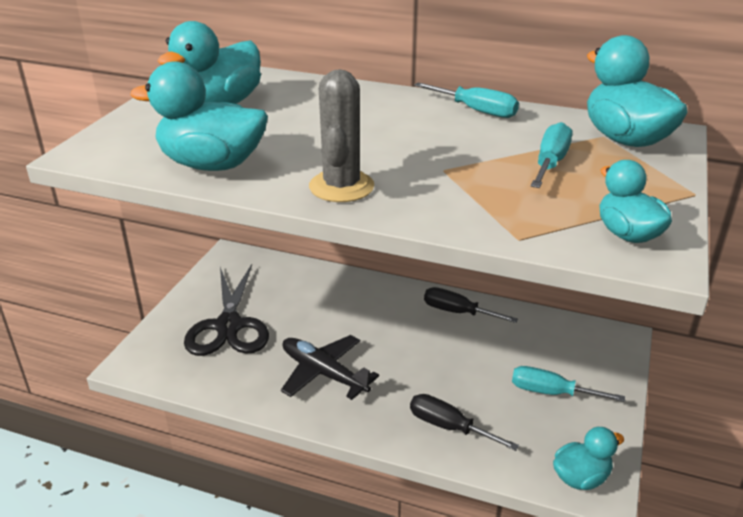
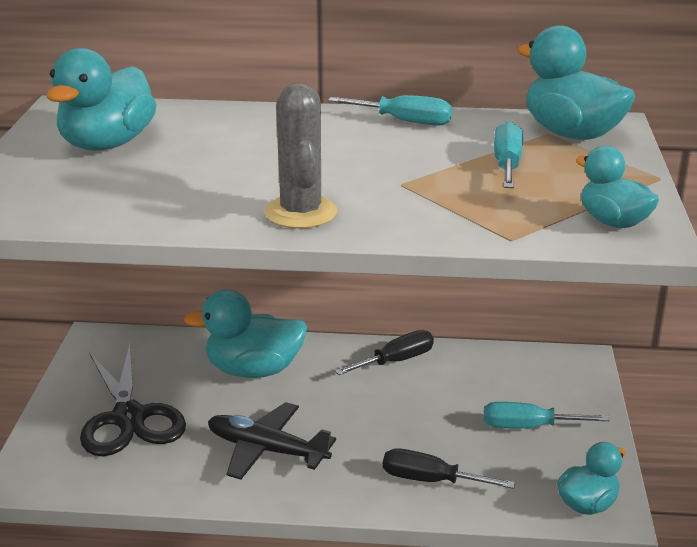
camera: 15 degrees left, 5 degrees down
turquoise duck [130,61,268,171] -> turquoise duck moved to [184,289,307,378]
black screwdriver [424,287,518,323] -> black screwdriver turned 135 degrees clockwise [335,330,434,375]

